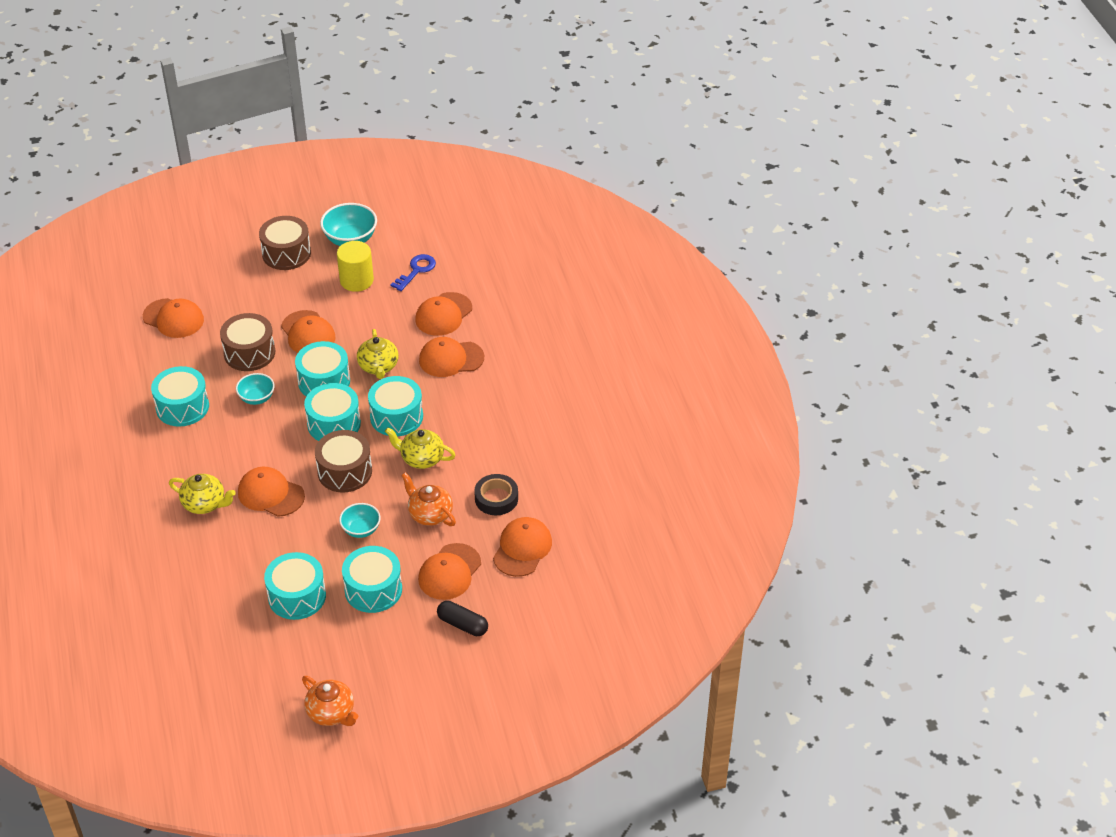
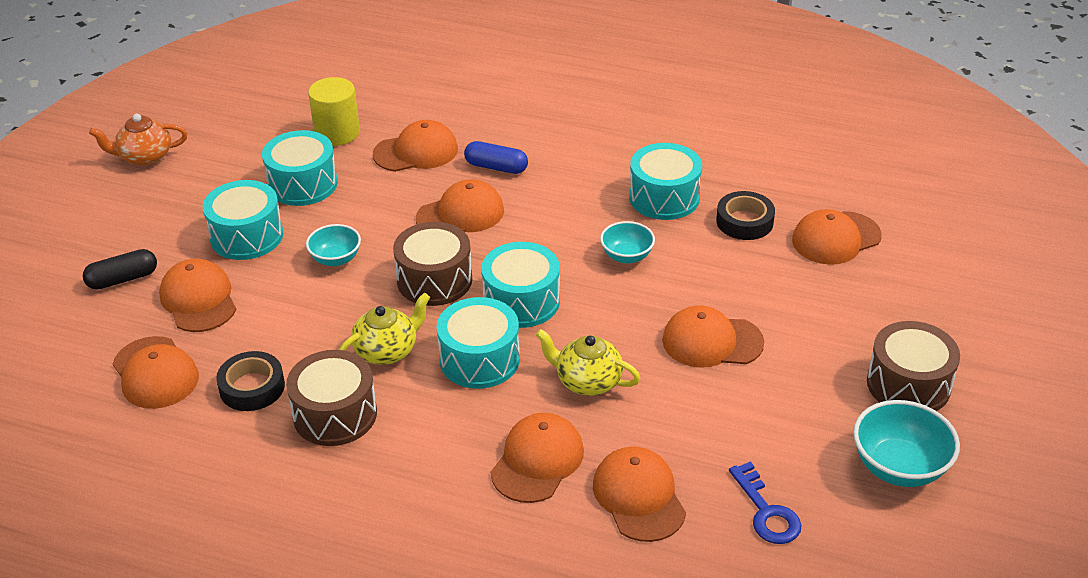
camera: 125 degrees right, 5 degrees down
yellow teapot [169,474,236,514] -> blue capsule [464,141,528,174]
brown drum [220,313,275,371] -> brown drum moved to [286,350,377,446]
turquoise drum [295,341,350,396] -> none
yellow cylinder [337,241,374,292] -> yellow cylinder moved to [308,77,360,146]
orange teapot [401,472,456,526] -> none
none -> orange cap [373,120,458,172]
none -> black tape [716,191,775,240]

